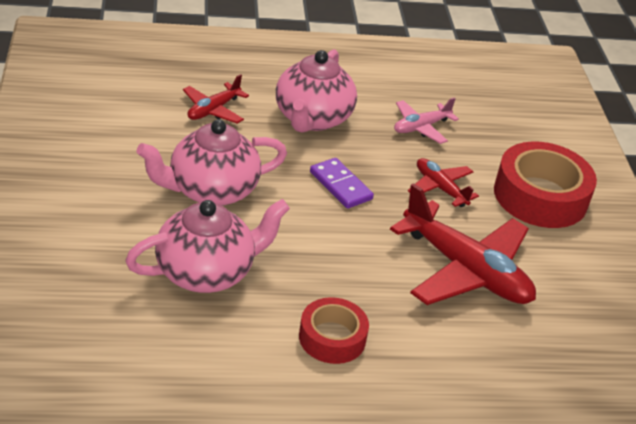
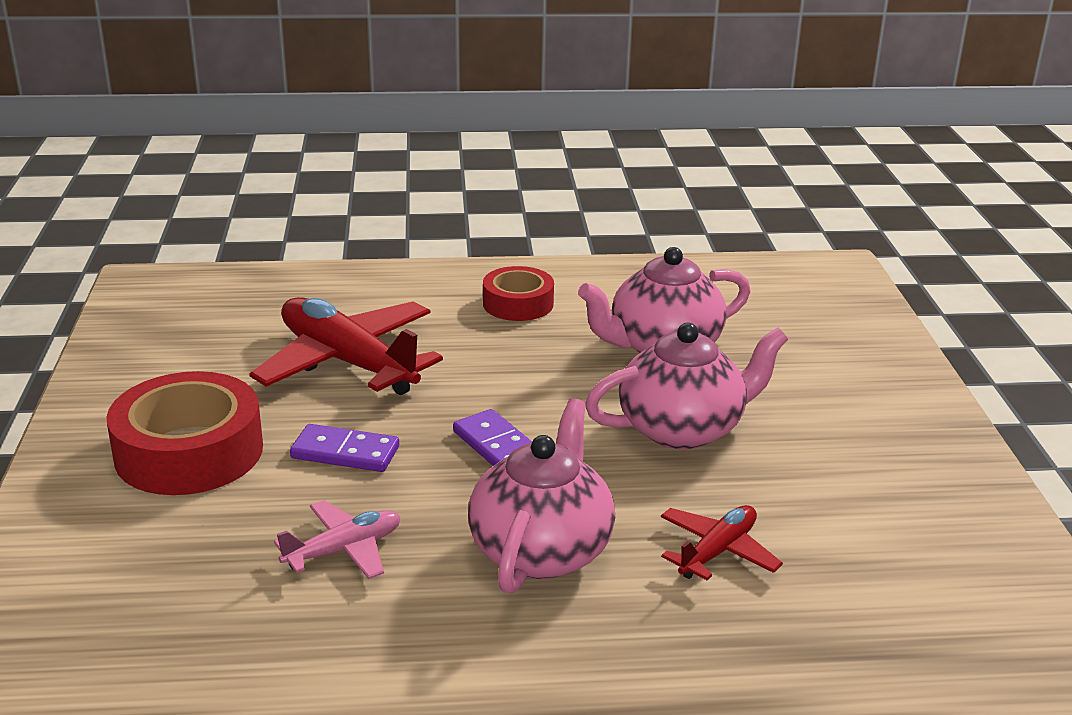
camera: 175 degrees left, 10 degrees down
red plane [408,158,479,207] -> purple domino [290,424,399,472]

